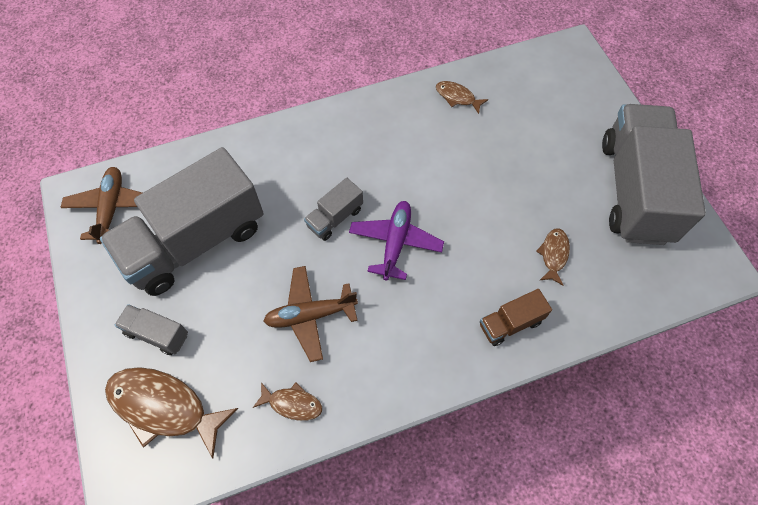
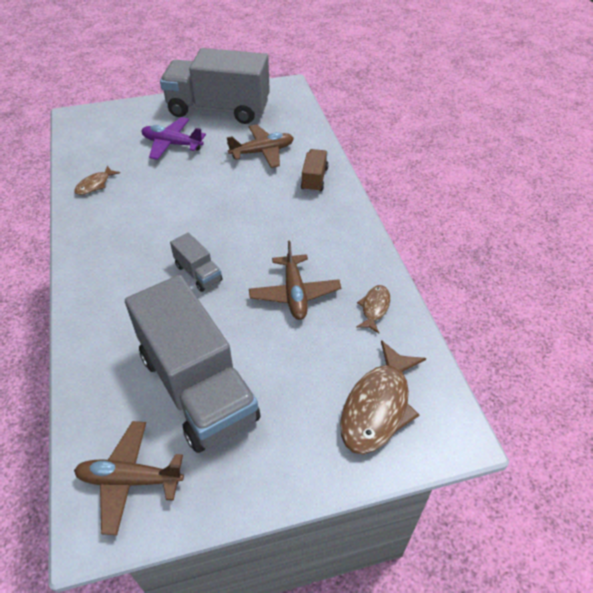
camera: 85 degrees left, 15 degrees down
grey truck [114,304,188,355] -> none
purple plane [349,201,444,281] -> purple plane moved to [142,117,206,160]
brown truck [480,289,552,346] -> brown truck turned 150 degrees counterclockwise [301,149,329,192]
brown fish [536,229,570,286] -> brown plane [227,124,294,168]

